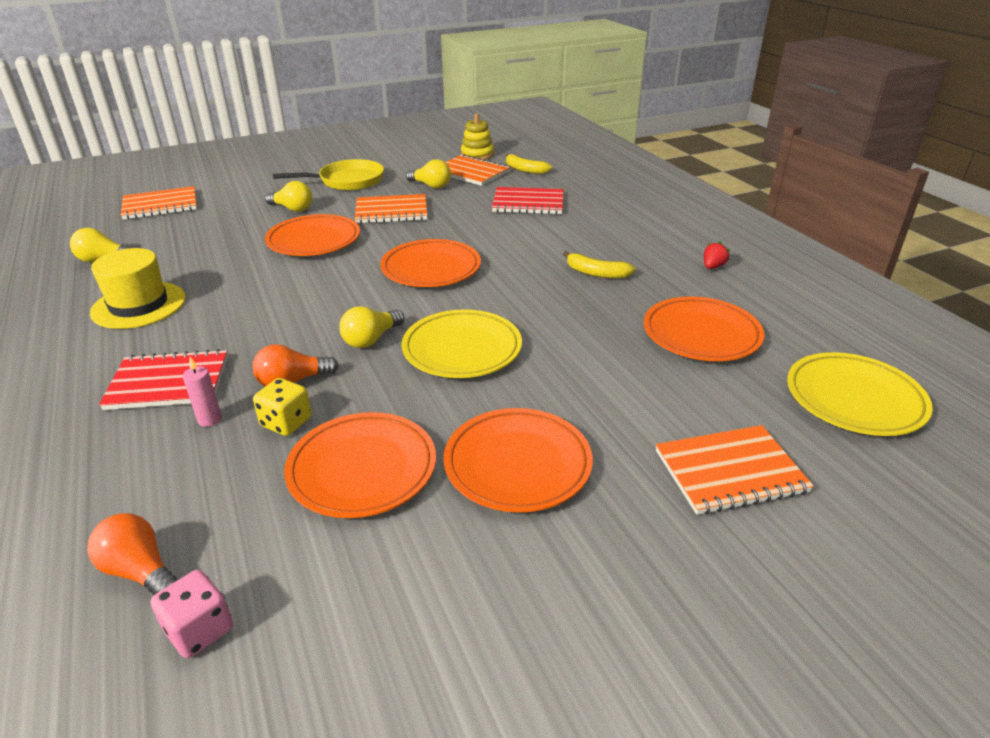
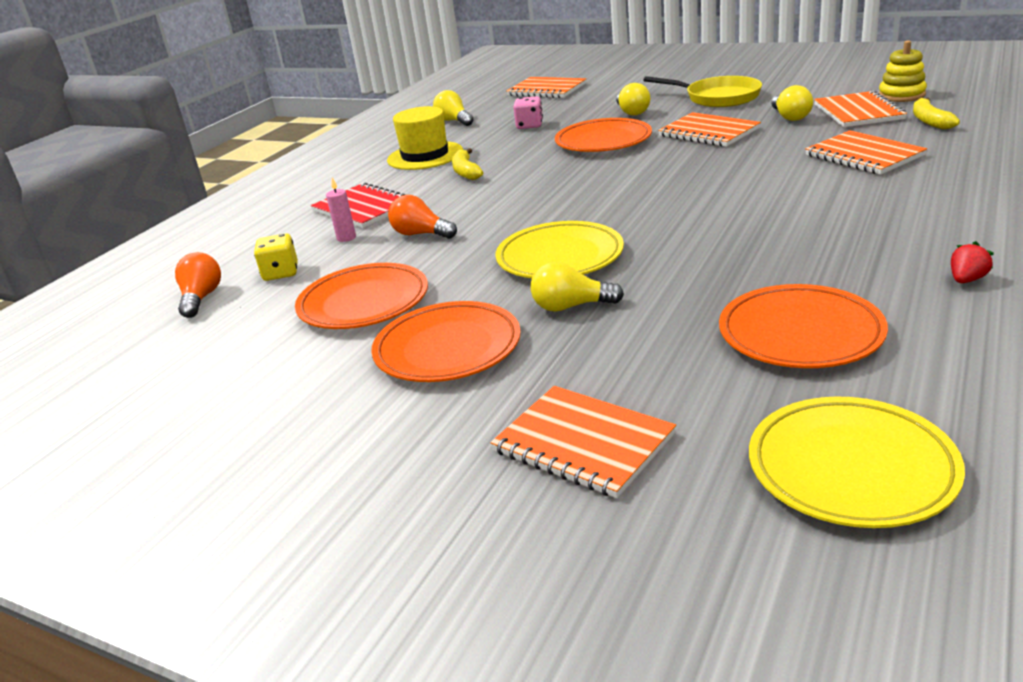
camera: 55 degrees right, 5 degrees down
pink dice [151,570,233,658] -> pink dice moved to [513,96,543,129]
yellow dice [253,378,311,436] -> yellow dice moved to [254,233,298,281]
yellow light bulb [339,306,404,348] -> yellow light bulb moved to [531,261,624,312]
orange plate [380,239,481,287] -> none
red notebook [492,187,564,215] -> orange notebook [805,130,927,175]
yellow banana [563,251,636,279] -> yellow banana moved to [452,148,483,180]
red strawberry [704,241,731,269] -> red strawberry turned 45 degrees counterclockwise [951,241,994,283]

